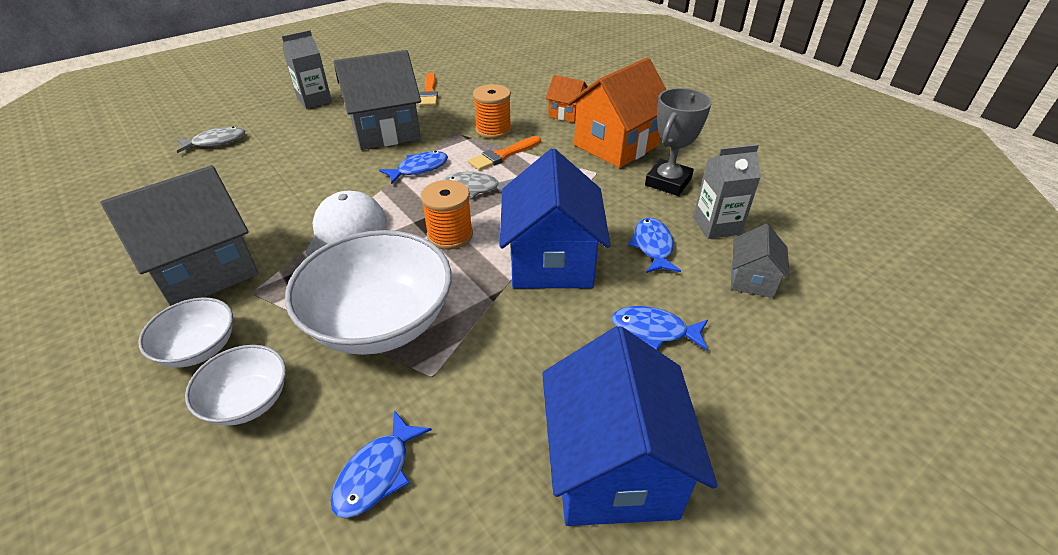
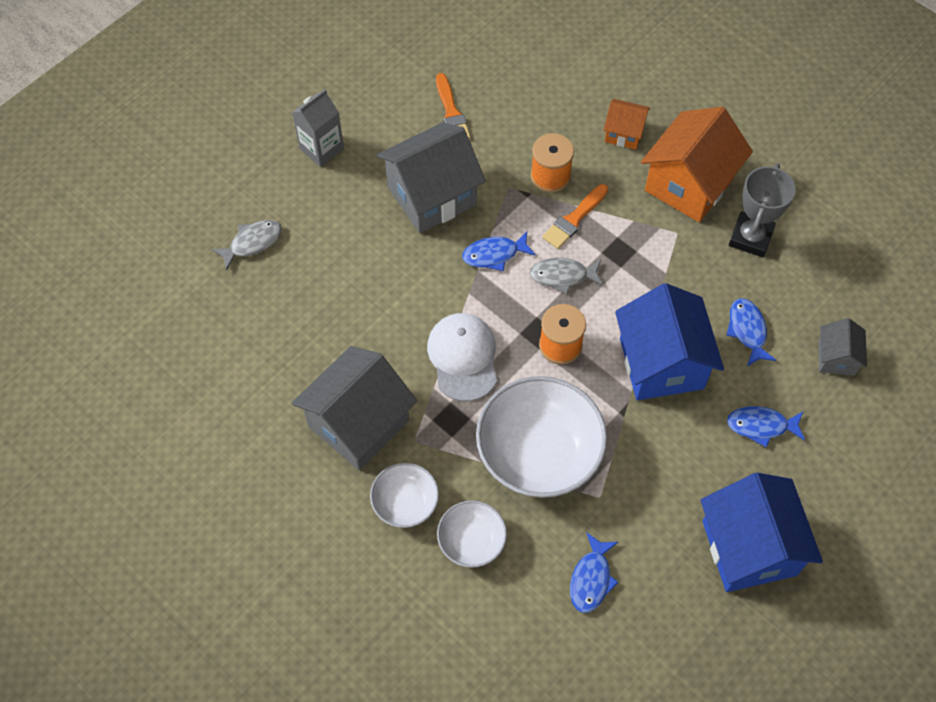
camera: 10 degrees left, 20 degrees up
blue fish [379,151,448,184] -> blue fish turned 150 degrees counterclockwise [462,231,536,271]
grey carton [693,144,761,239] -> none

